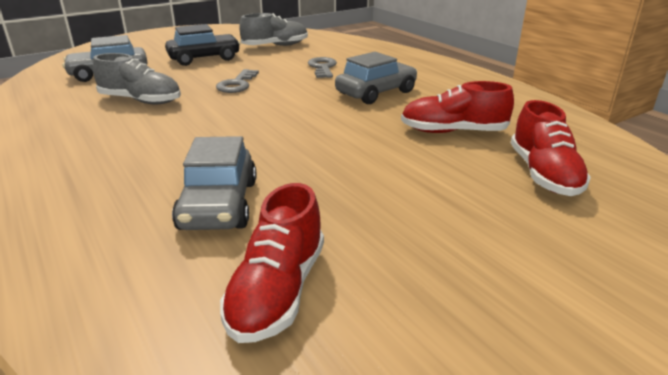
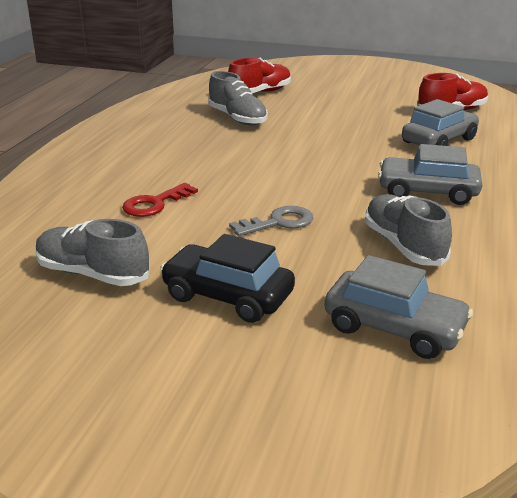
camera: 130 degrees left, 0 degrees up
grey key [308,57,337,78] -> red key [122,183,198,217]
grey car [335,52,417,104] -> grey car moved to [378,144,482,205]
red shoe [401,81,514,133] -> grey shoe [208,71,268,125]

